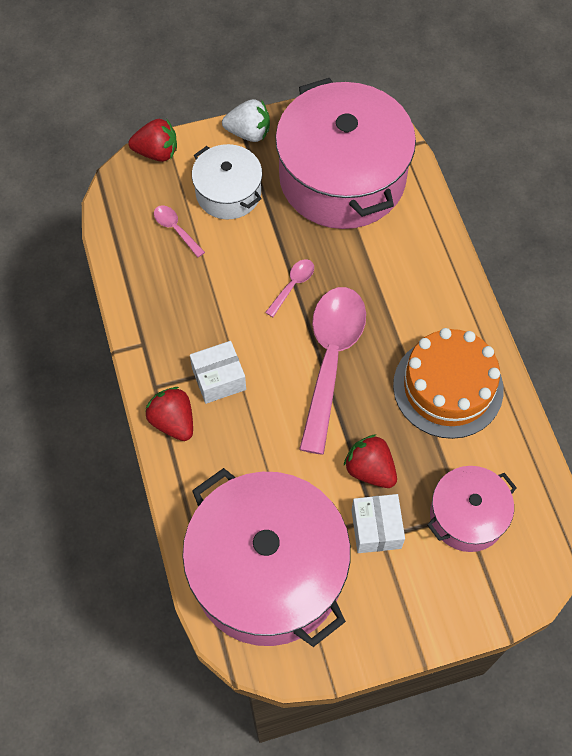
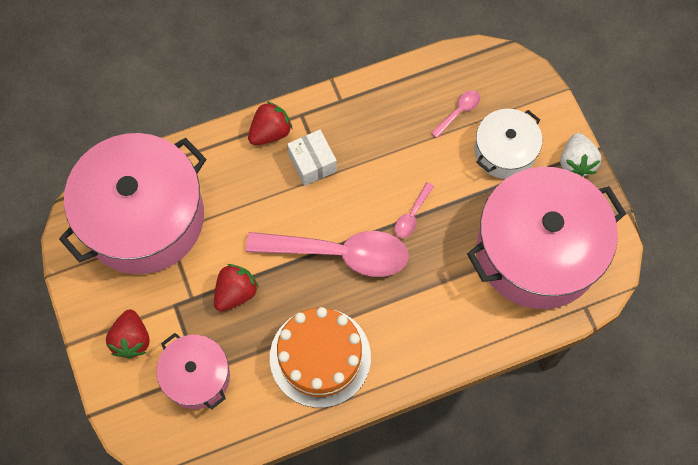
camera: 85 degrees right, 5 degrees up
red strawberry [128,119,177,162] -> red strawberry moved to [106,309,149,359]
pink spoon [265,259,314,317] -> pink spoon turned 90 degrees clockwise [394,182,434,238]
white box [352,494,405,553] -> none

